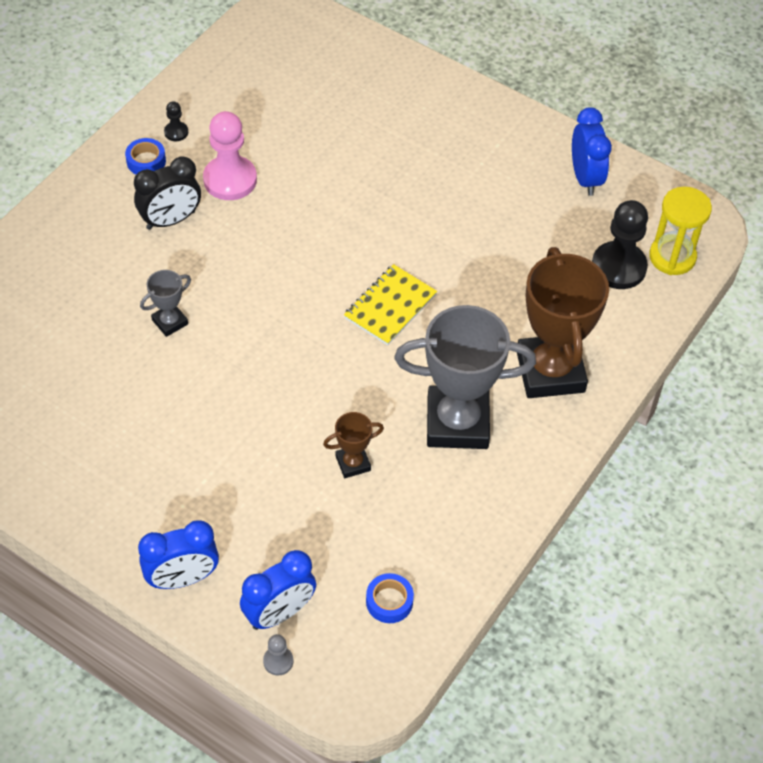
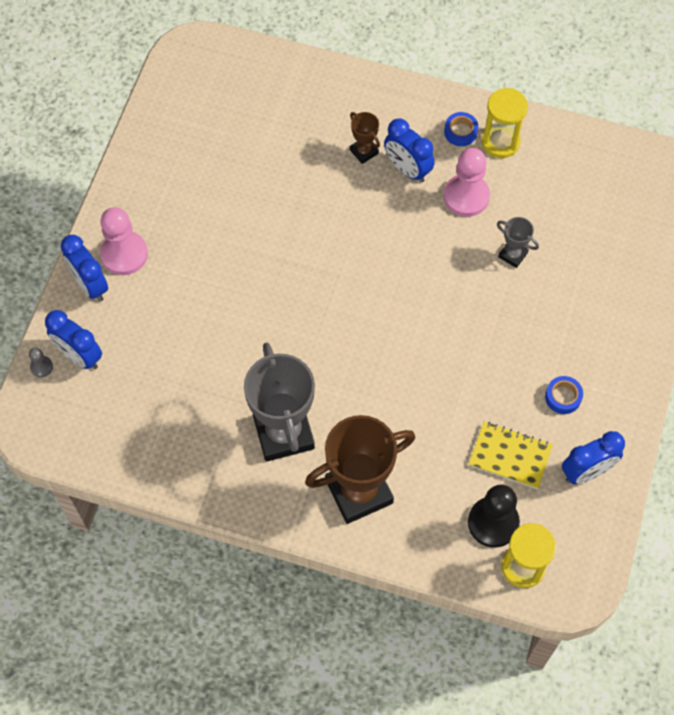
camera: 75 degrees right, 10 degrees up
black clock [134,156,201,230] -> blue clock [384,118,435,183]
grey trophy [140,270,191,337] -> grey trophy moved to [497,217,539,268]
black pawn [164,101,188,141] -> yellow hourglass [481,88,528,158]
brown trophy [323,412,384,478] -> brown trophy moved to [350,112,380,164]
yellow notebook [344,264,437,345] -> yellow notebook moved to [469,421,553,489]
blue tape [366,573,414,623] -> blue tape moved to [545,376,583,414]
none -> pink pawn [100,207,148,275]

